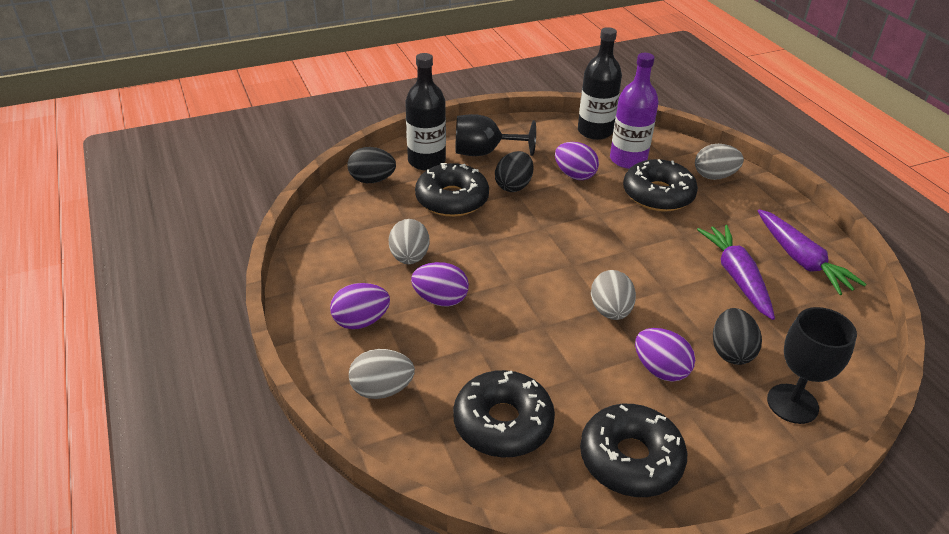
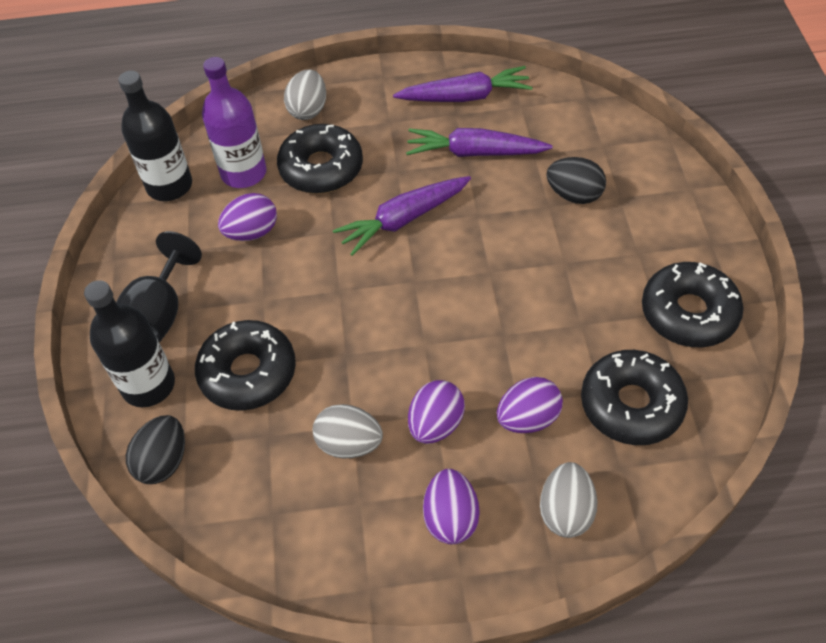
camera: 70 degrees left, 15 degrees up
black egg [495,151,533,192] -> none
grey egg [591,270,636,320] -> none
purple egg [635,328,695,382] -> purple egg moved to [497,377,563,433]
black goblet [767,307,857,424] -> none
none -> purple carrot [333,176,471,256]

